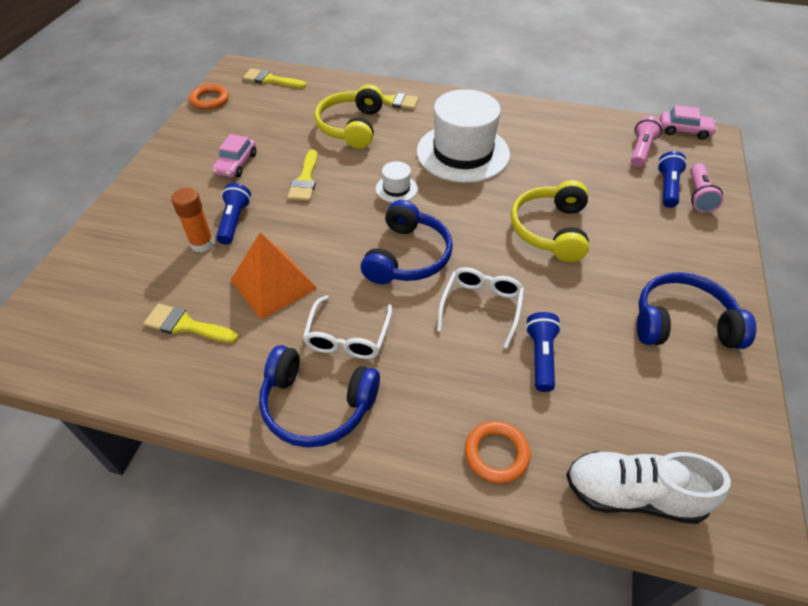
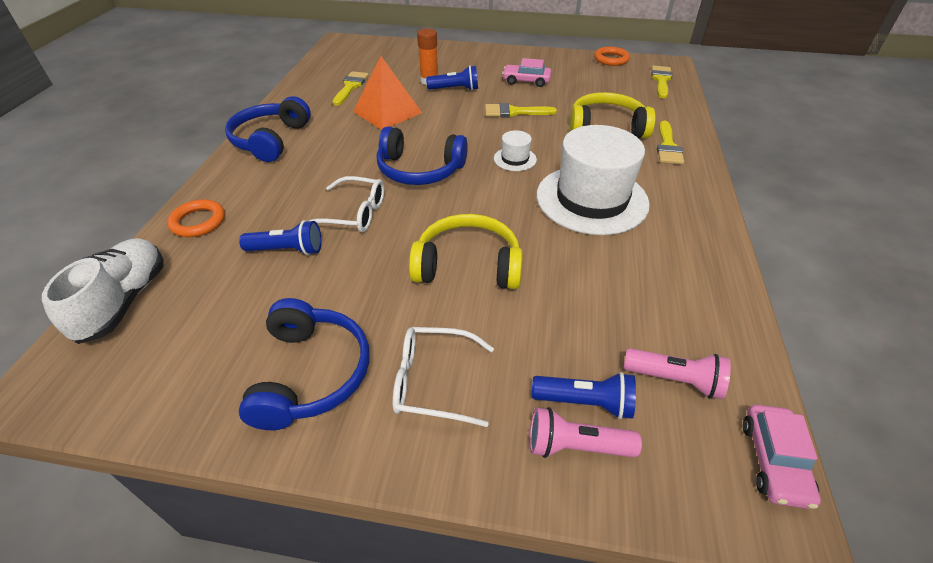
camera: 85 degrees right, 5 degrees down
white glasses [303,295,392,359] -> white glasses moved to [393,327,494,427]

